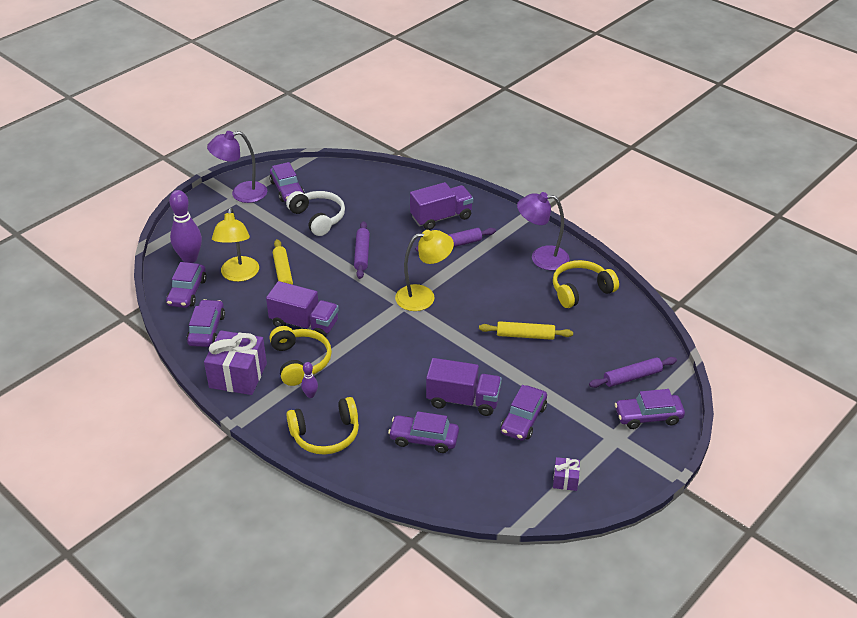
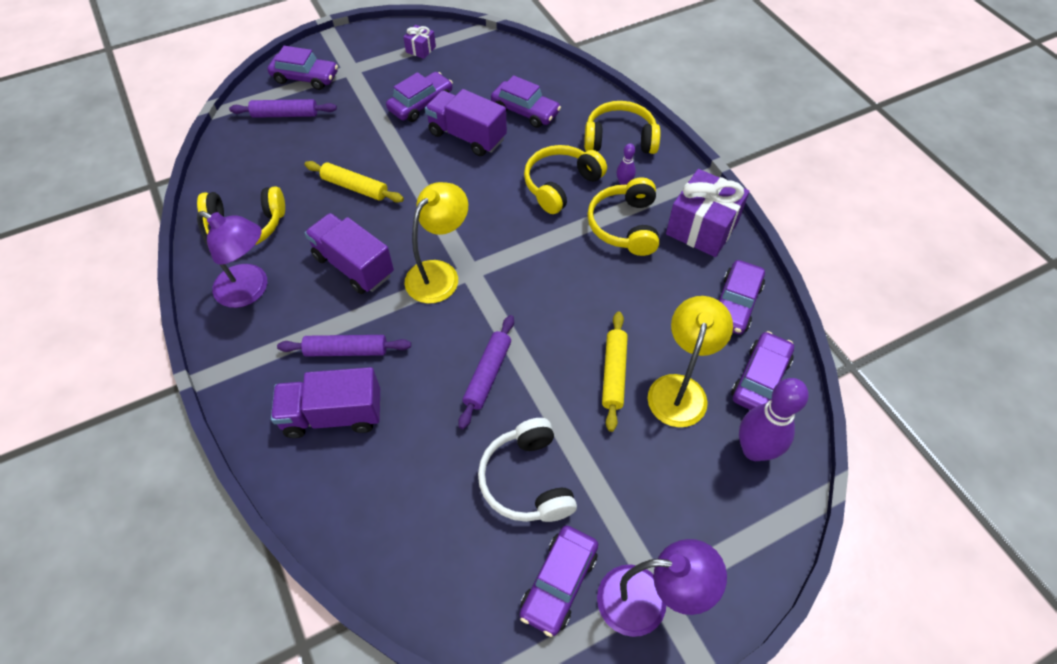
camera: 160 degrees left, 15 degrees up
purple truck [266,281,339,337] -> purple truck moved to [305,213,394,294]
purple car [269,162,304,202] -> purple car turned 150 degrees counterclockwise [520,525,598,637]
yellow lamp [395,230,454,311] -> yellow lamp turned 120 degrees clockwise [404,182,468,303]
none -> yellow headphones [524,145,607,214]

